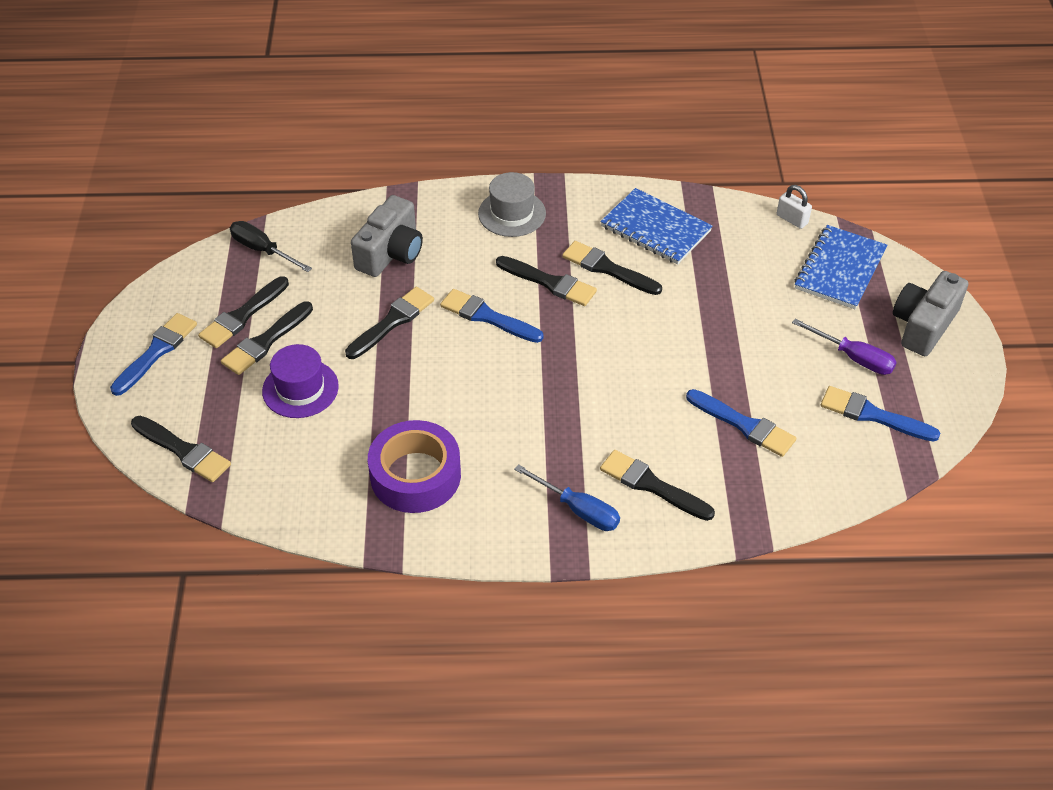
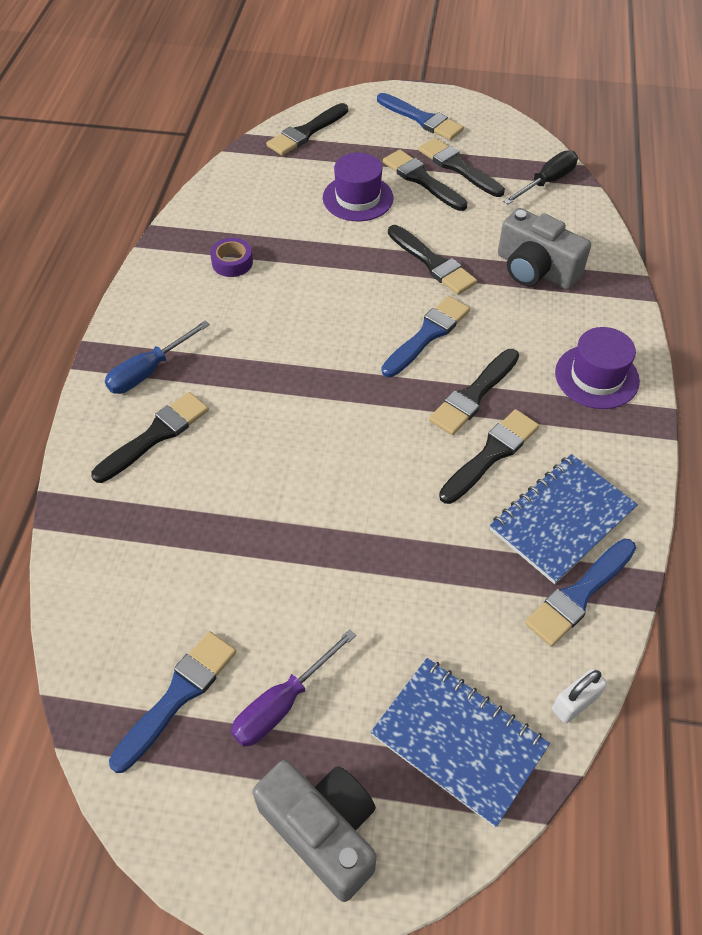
camera: 100 degrees right, 5 degrees up
purple tape [368,420,461,513] -> purple tape [210,238,253,277], size x0.48
grey hat [478,172,546,237] -> purple hat [555,327,640,409]
blue brush [686,389,796,457] -> blue brush moved to [525,539,636,646]

